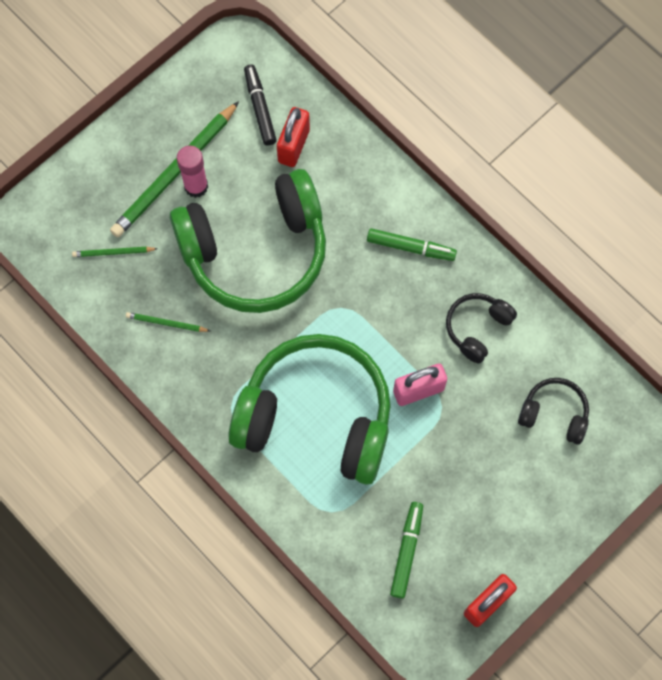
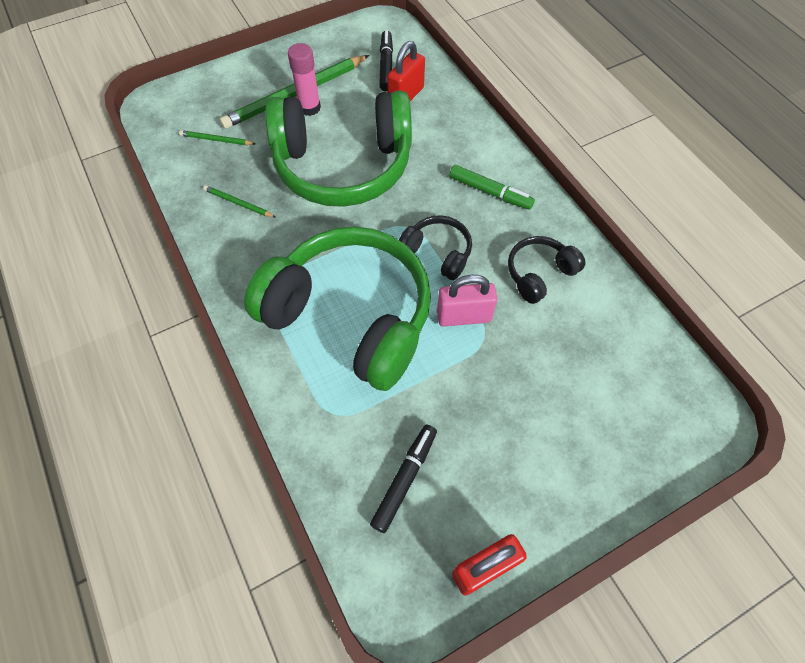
camera: 15 degrees right, 10 degrees down
green marker [390,502,423,599] -> black marker [370,424,437,533]
black headphones [518,378,589,445] -> black headphones moved to [399,215,472,281]

